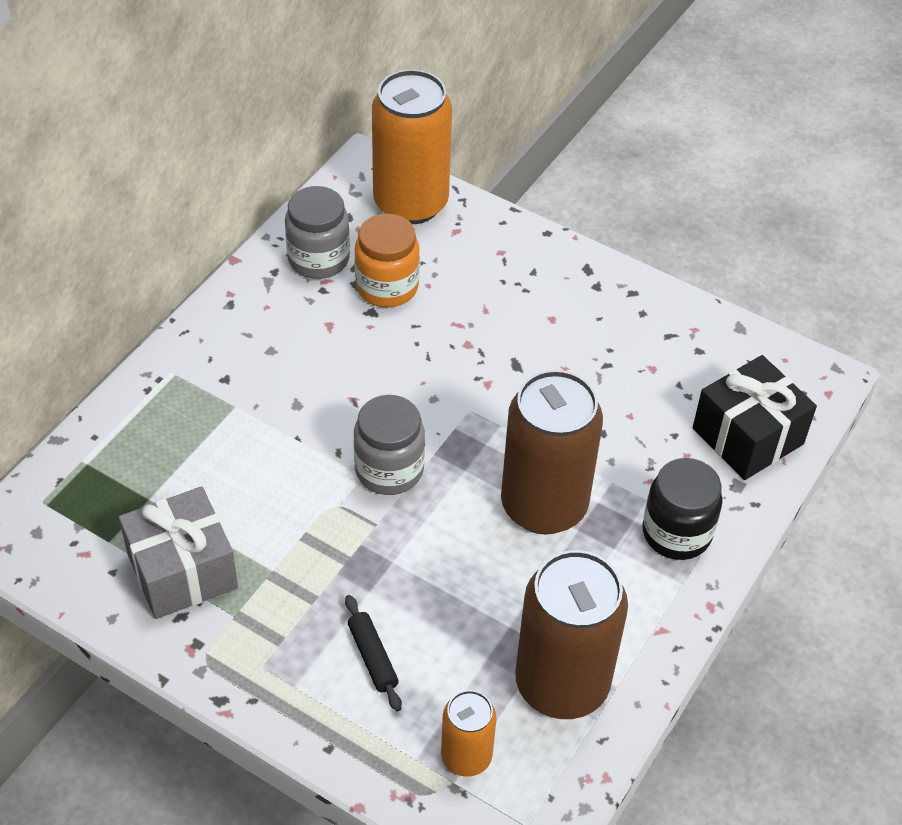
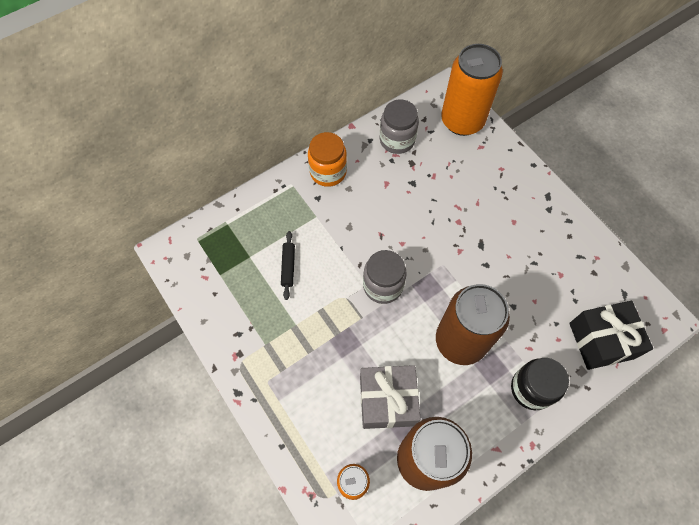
camera: 25 degrees right, 15 degrees up
grey gift [119,486,238,619] -> grey gift moved to [360,365,421,429]
black rolling pin [345,595,402,711] -> black rolling pin moved to [281,231,295,300]
orange jar [355,214,420,307] -> orange jar moved to [308,132,347,187]

